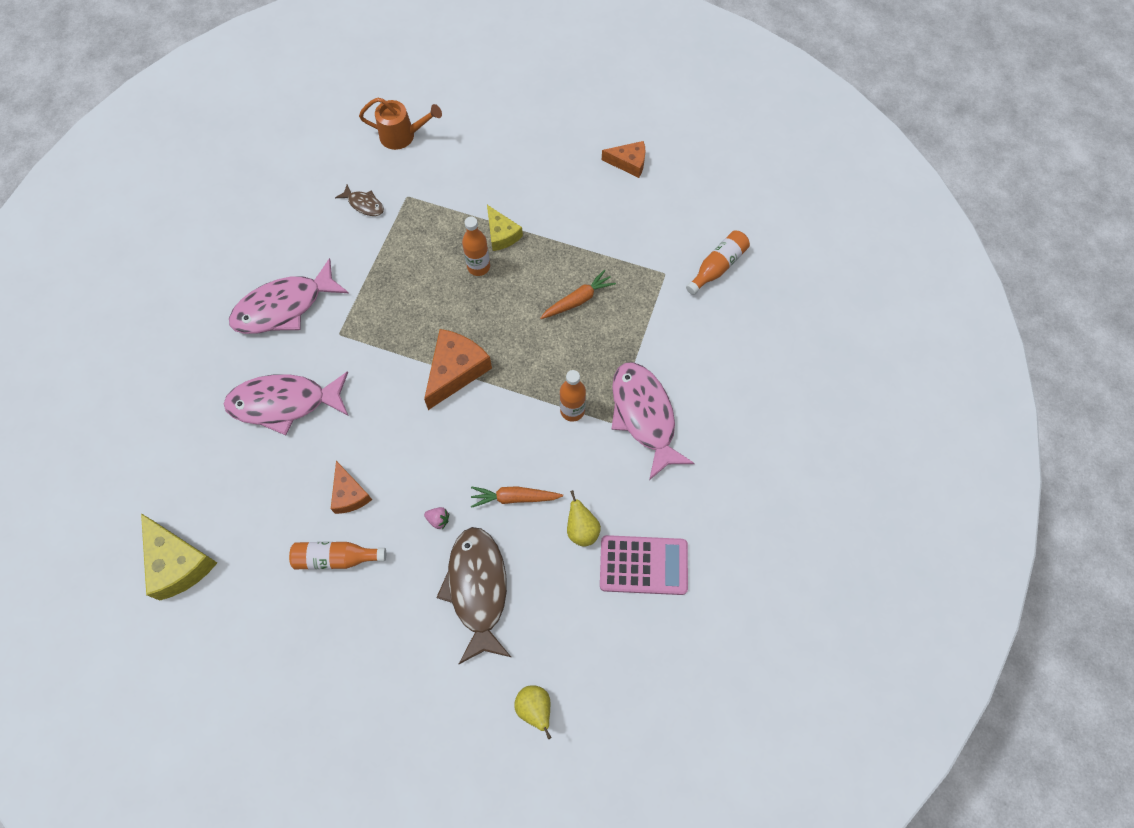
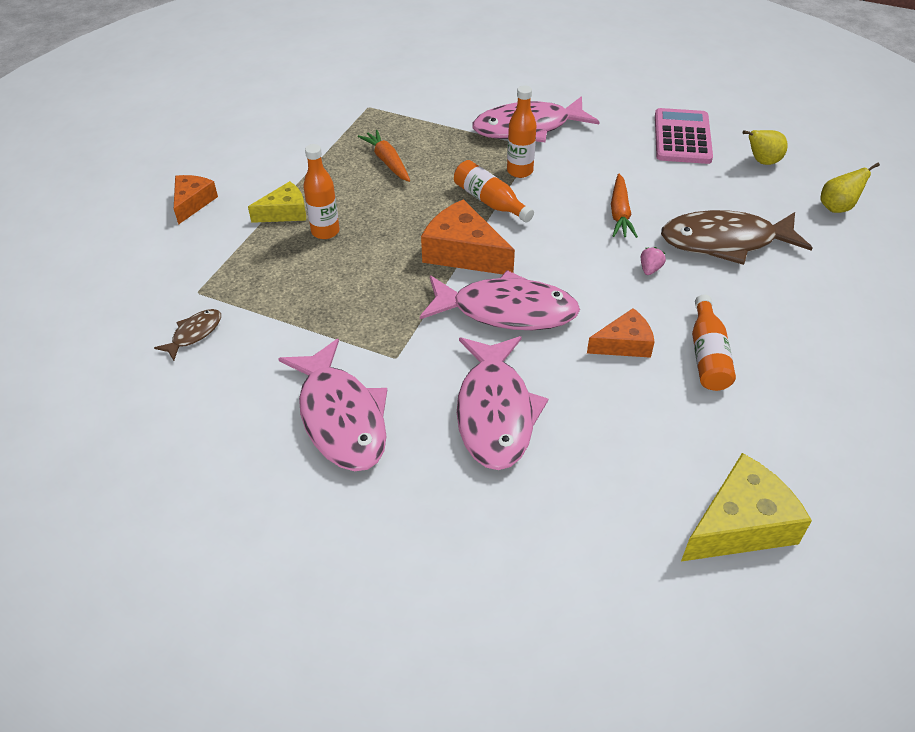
camera: 85 degrees left, 20 degrees down
orange watering can [359,98,442,150] -> none
yellow pear [567,490,601,547] -> yellow pear moved to [743,130,788,165]
orange cheese [602,141,645,178] -> orange cheese moved to [174,175,218,225]
orange bottle [686,230,750,295] -> orange bottle moved to [454,160,534,222]
none -> pink fish [420,270,580,330]

